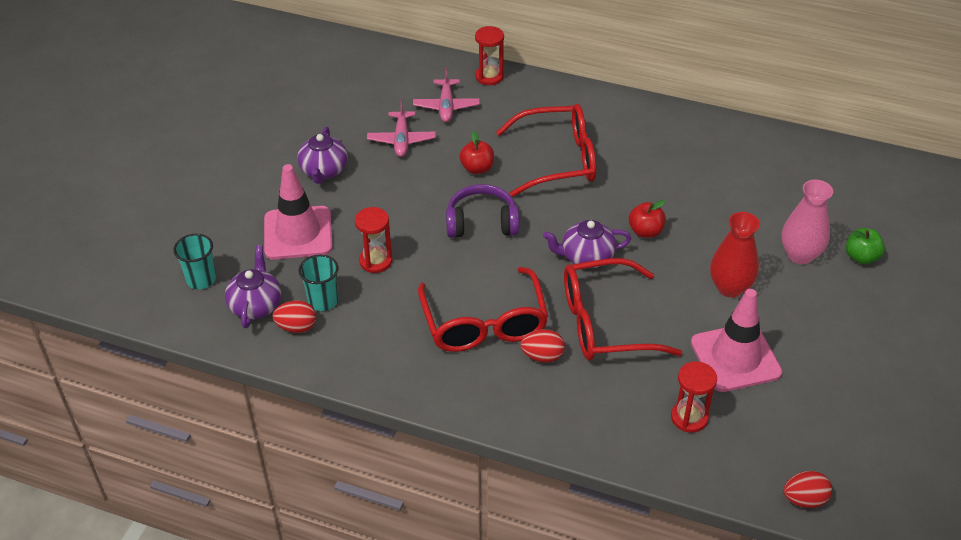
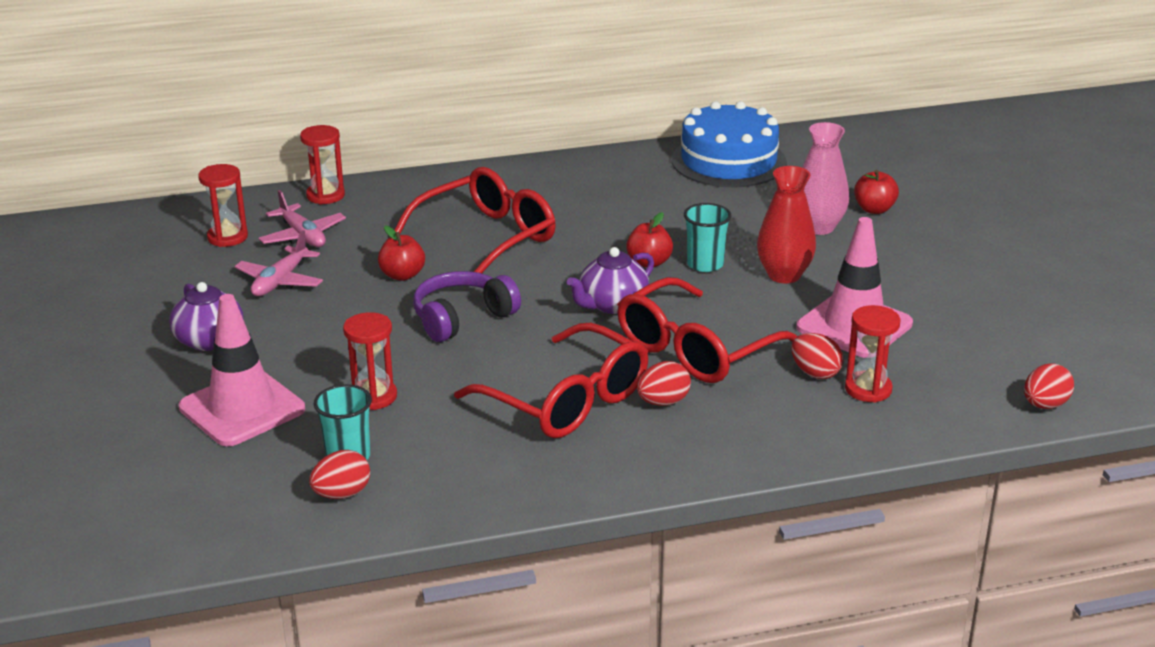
camera: 35 degrees left, 15 degrees down
turquoise cup [173,234,216,289] -> turquoise cup moved to [684,203,731,272]
purple teapot [225,245,281,328] -> none
pink plane [367,99,436,157] -> pink plane turned 60 degrees clockwise [235,230,323,296]
green apple [846,228,885,264] -> red apple [854,170,899,214]
none -> red hourglass [198,164,248,247]
none -> blue cake [671,101,787,187]
none -> red egg [791,333,843,379]

